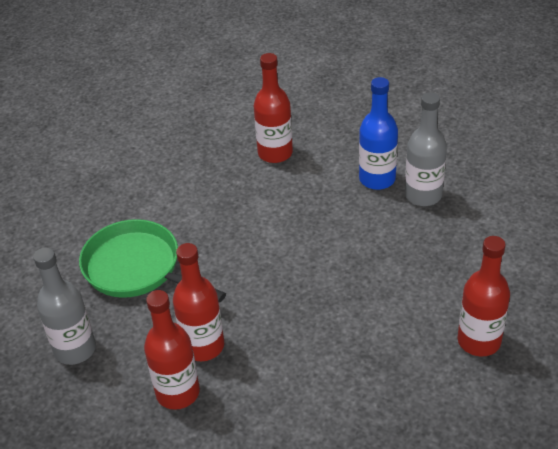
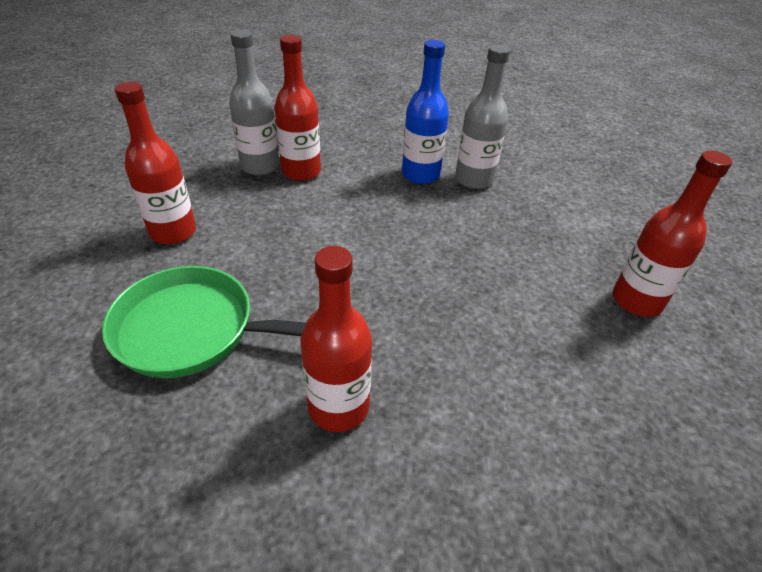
camera: 30 degrees left, 0 degrees up
grey bottle [33,247,96,365] -> grey bottle moved to [229,30,280,176]
red bottle [144,290,200,410] -> red bottle moved to [115,81,196,244]

